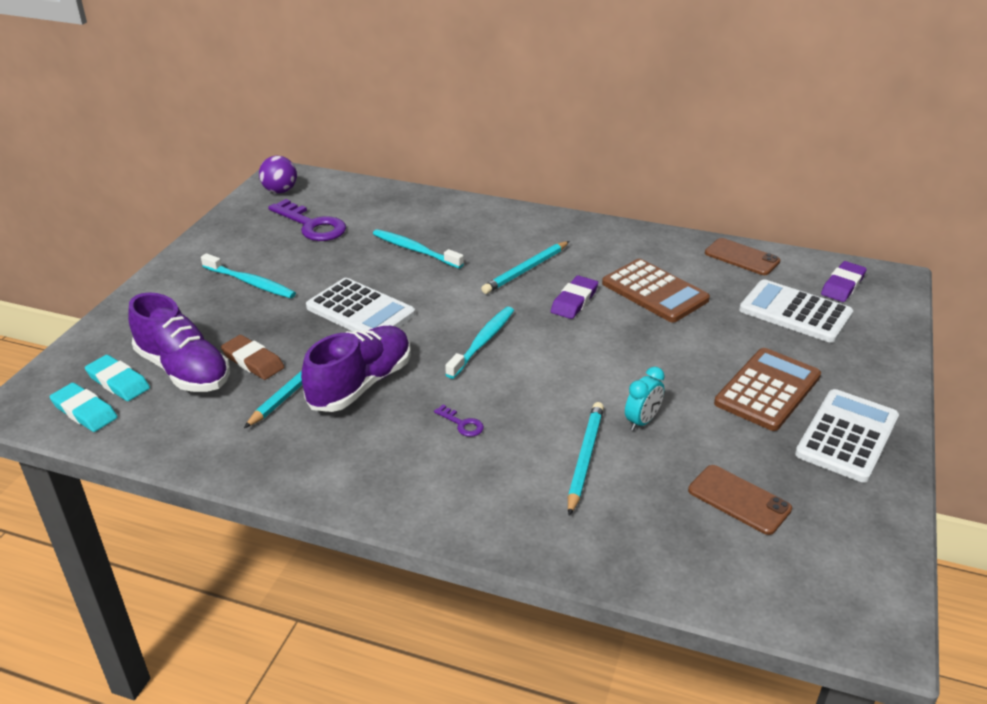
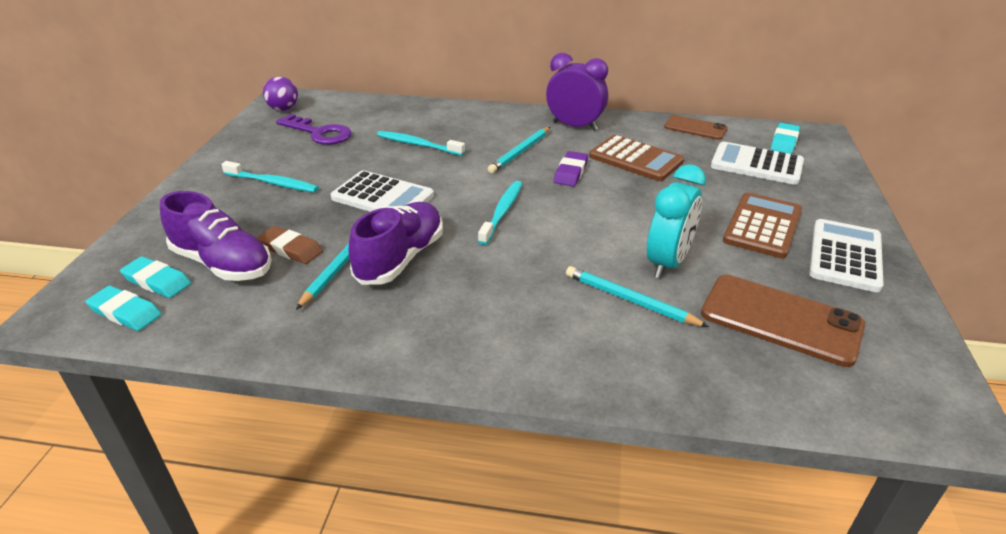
camera: 10 degrees left, 0 degrees up
purple key [434,405,484,437] -> none
turquoise pencil [568,402,604,516] -> turquoise pencil turned 60 degrees counterclockwise [566,266,709,327]
turquoise clock [625,367,665,431] -> turquoise clock [647,164,706,279], size x1.82
brown phone [688,465,792,535] -> brown phone [701,275,865,367], size x1.66
purple eraser [821,261,867,302] -> turquoise eraser [771,123,800,154]
none -> purple clock [546,53,608,131]

